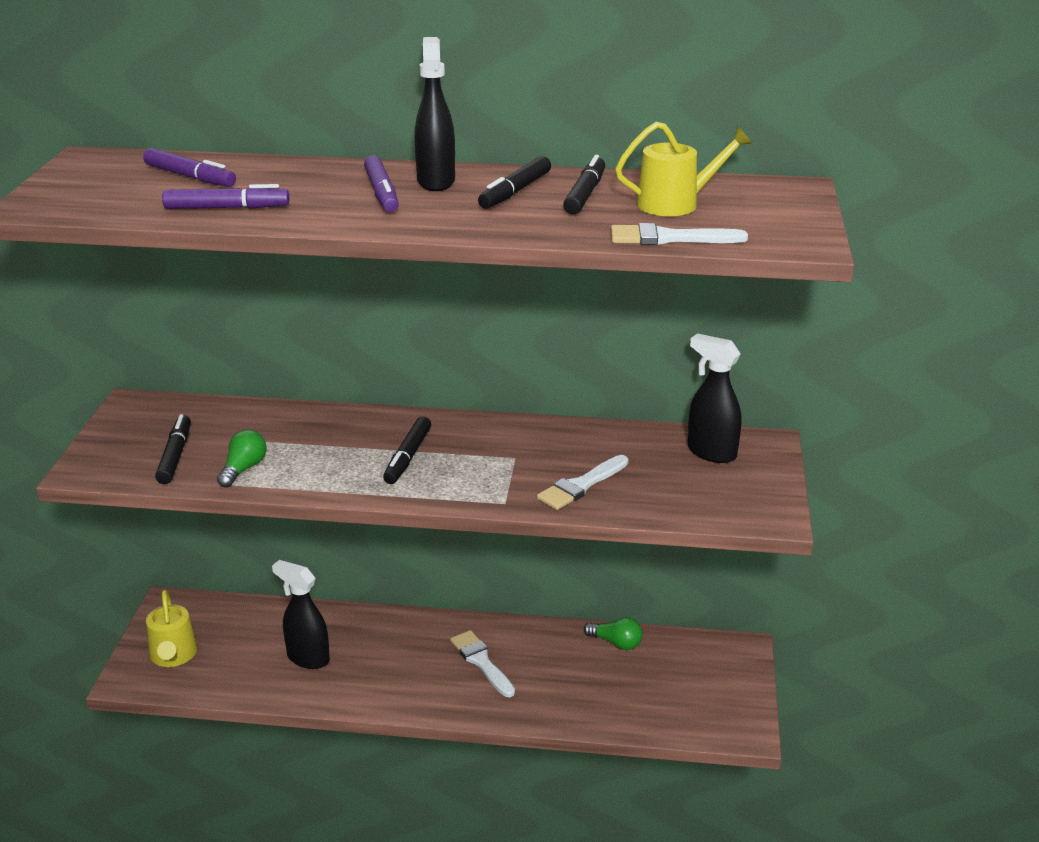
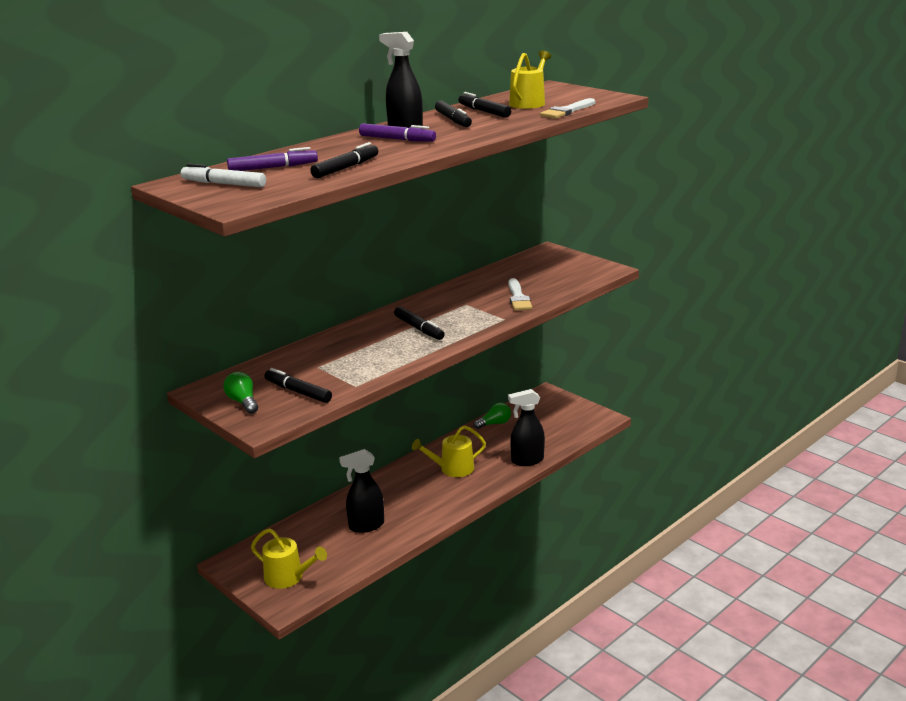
camera: 50 degrees left, 5 degrees down
purple marker [162,184,289,209] -> black marker [310,142,378,178]
green light bulb [217,430,267,488] -> green light bulb moved to [223,372,258,414]
white brush [450,630,515,697] -> yellow watering can [412,425,486,477]
black spray bottle [688,333,741,463] -> black spray bottle moved to [508,389,545,466]
none -> white marker [181,163,266,187]

